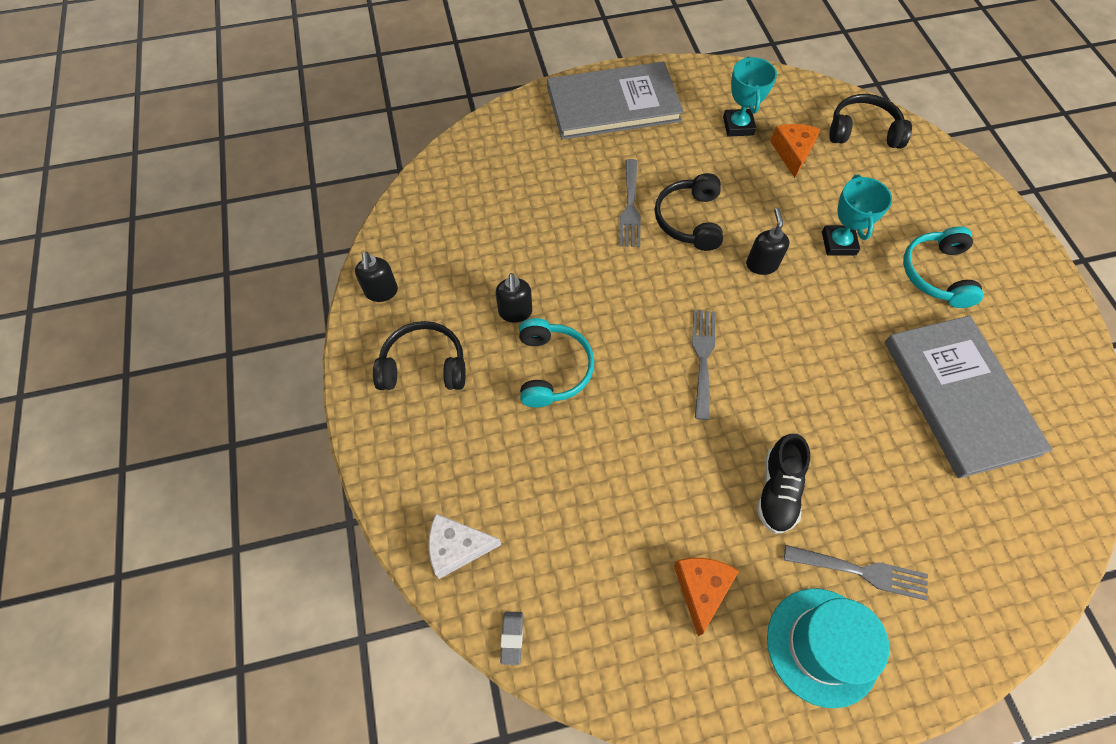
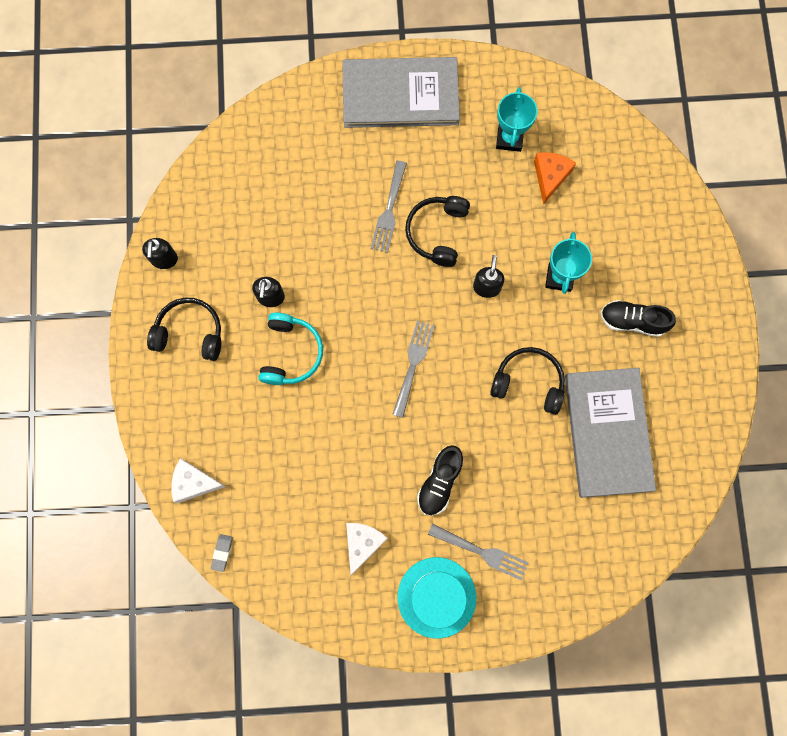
camera: 10 degrees right, 15 degrees up
orange cheese [674,558,739,636] -> white cheese [346,523,388,575]
black headphones [829,94,912,149] -> black headphones moved to [490,347,565,415]
turquoise headphones [903,226,984,308] -> black shoe [601,300,676,337]

